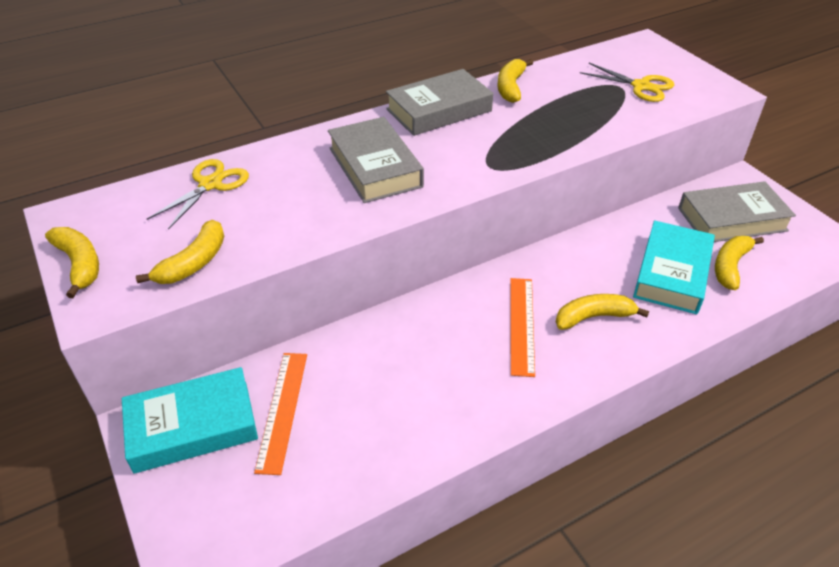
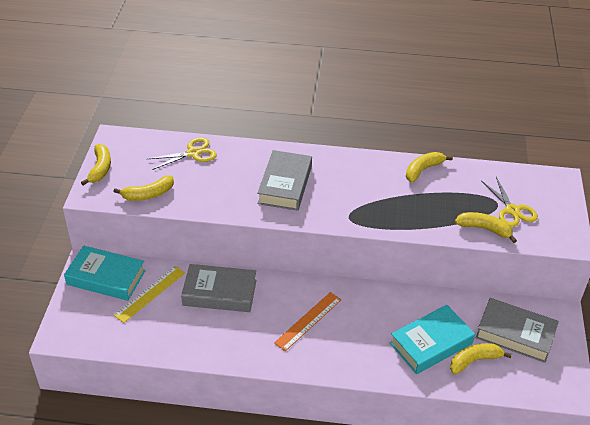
camera: 35 degrees right, 0 degrees up
orange ruler [254,353,307,475] -> yellow ruler [114,266,185,323]
grey book [386,69,493,136] -> grey book moved to [181,264,257,312]
yellow banana [556,294,649,330] -> yellow banana moved to [455,212,517,243]

